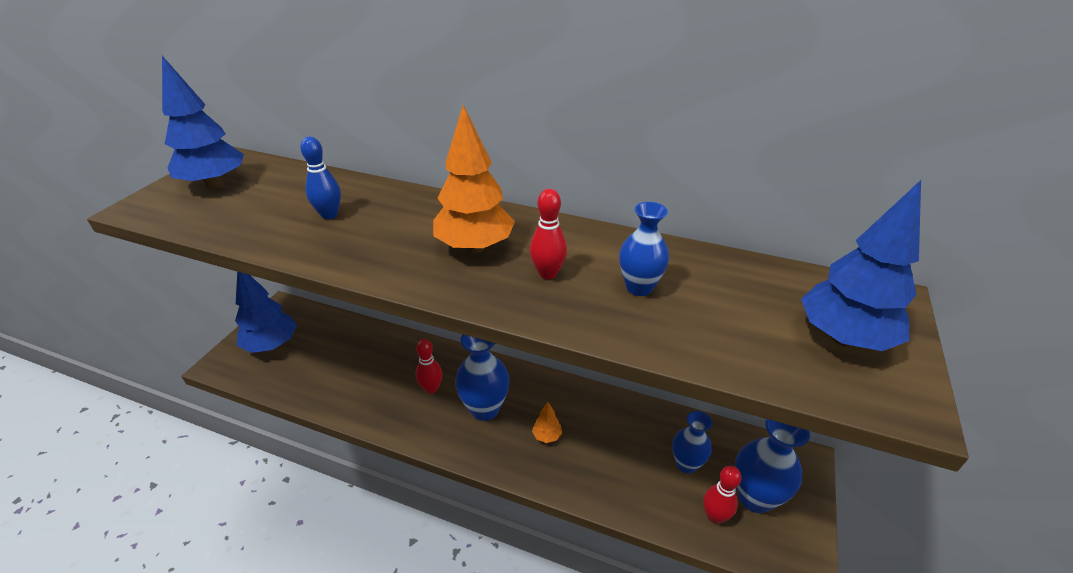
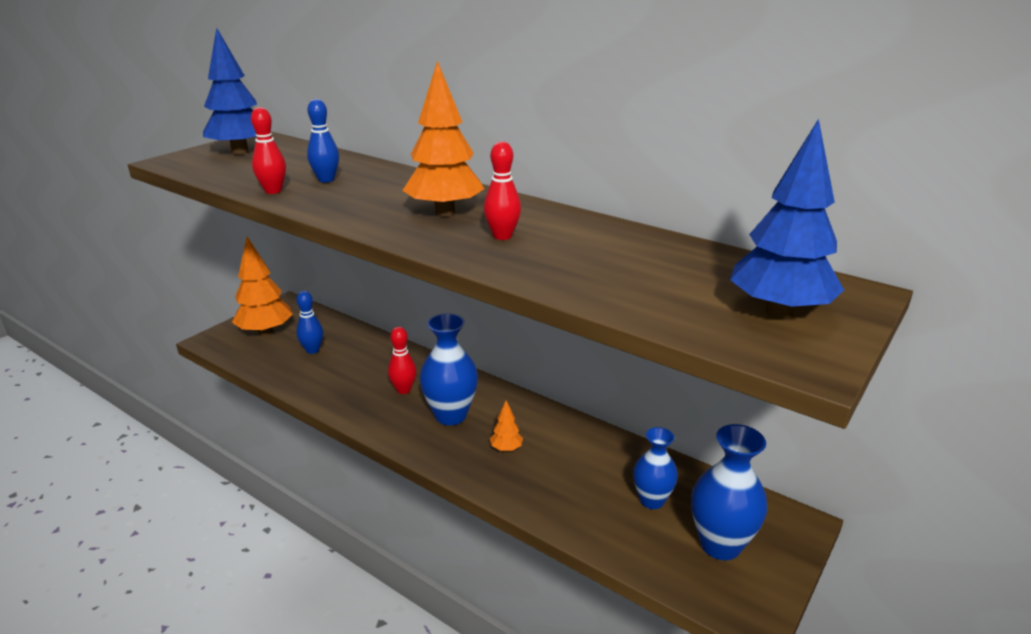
camera: 15 degrees right, 10 degrees down
blue tree [235,272,297,353] -> orange tree [232,237,292,336]
blue vase [619,202,669,296] -> none
red bowling pin [703,466,742,524] -> red bowling pin moved to [251,107,286,194]
none -> blue bowling pin [296,291,323,354]

